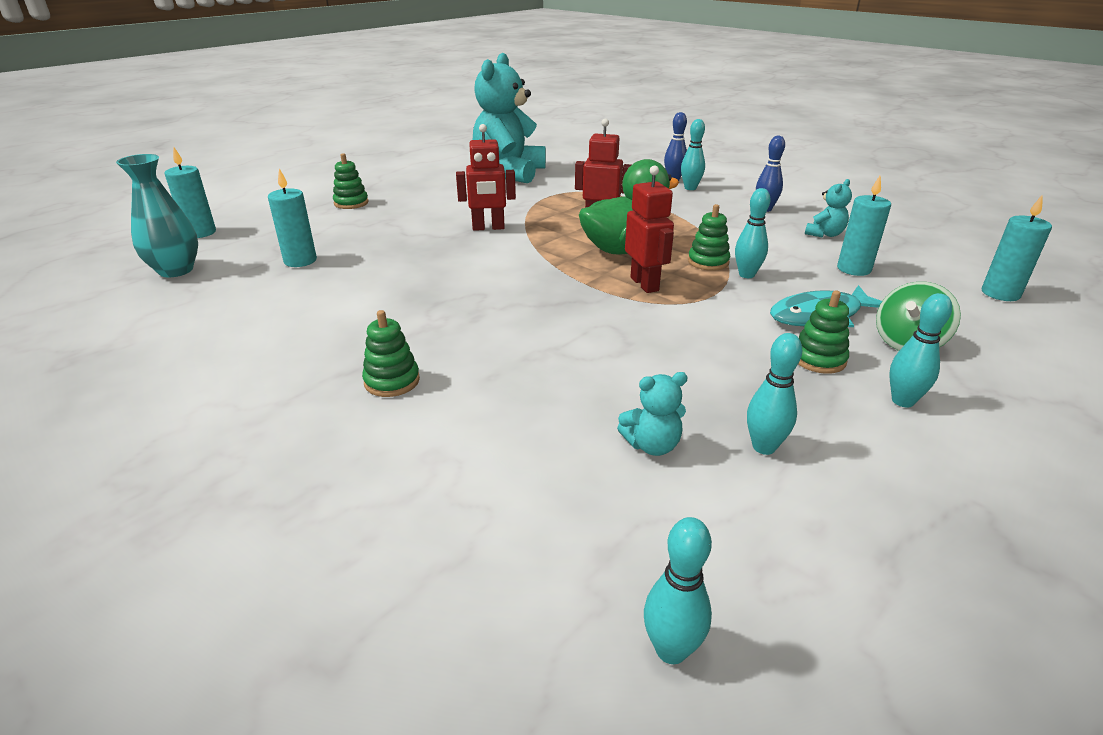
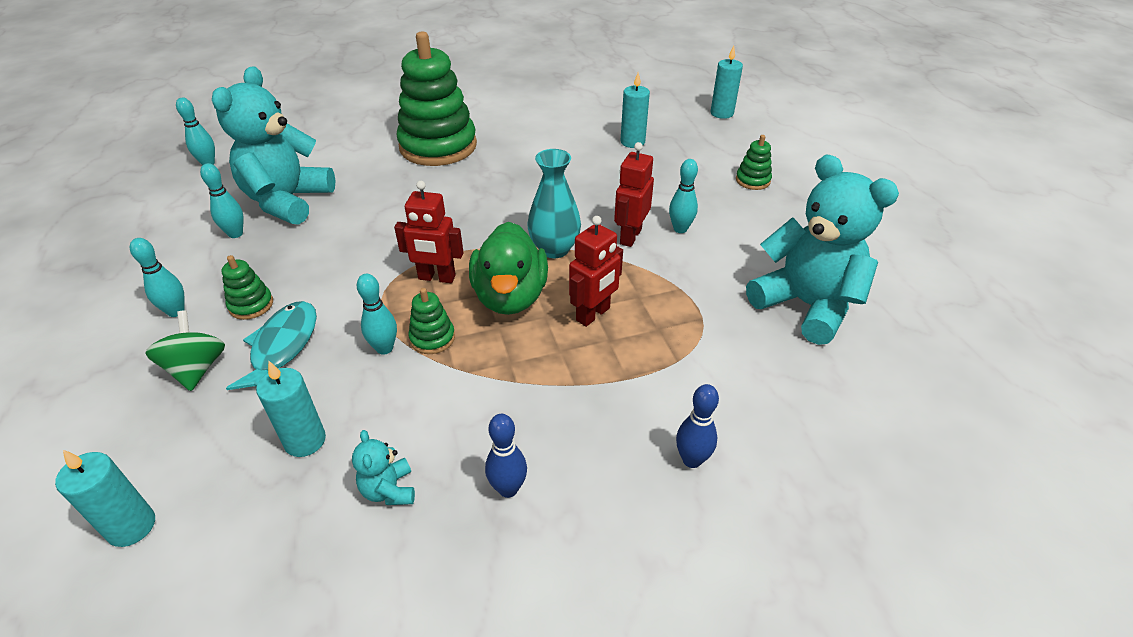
camera: 120 degrees right, 10 degrees up
turquoise vase [116,154,198,278] -> turquoise vase moved to [527,149,581,258]
green stacking toy [362,310,420,397] -> green stacking toy [397,31,477,166], size x2.41
turquoise teddy bear [617,372,688,456] -> turquoise teddy bear [212,66,335,225], size x2.41
turquoise bowling pin [681,119,705,190] -> turquoise bowling pin moved to [669,159,698,233]

